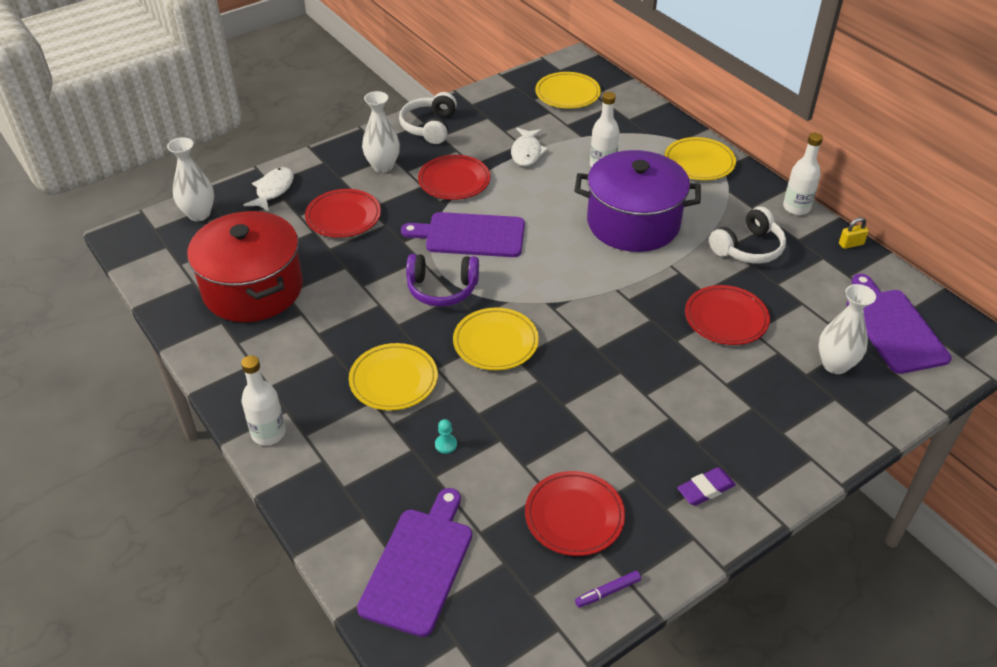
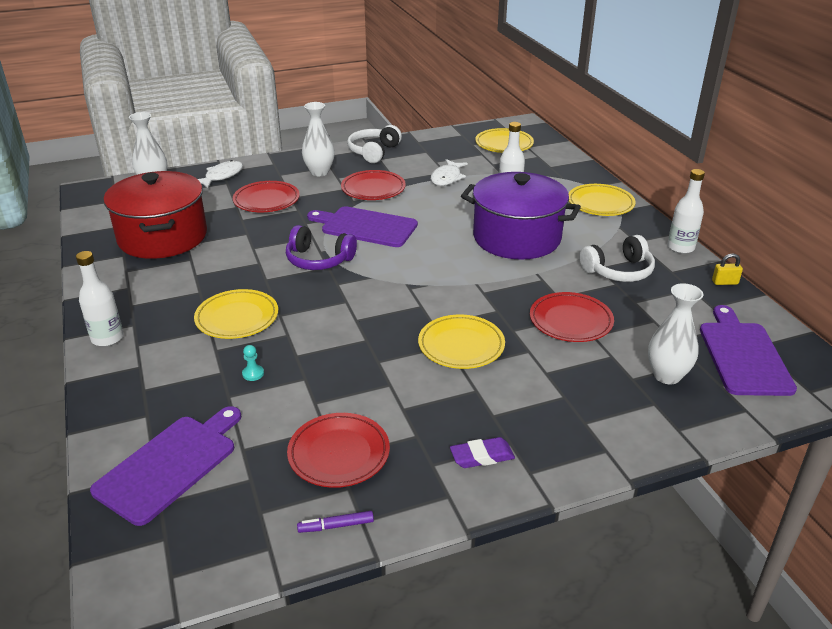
camera: 15 degrees right, 10 degrees down
yellow plate [453,308,539,370] -> yellow plate moved to [418,315,505,369]

